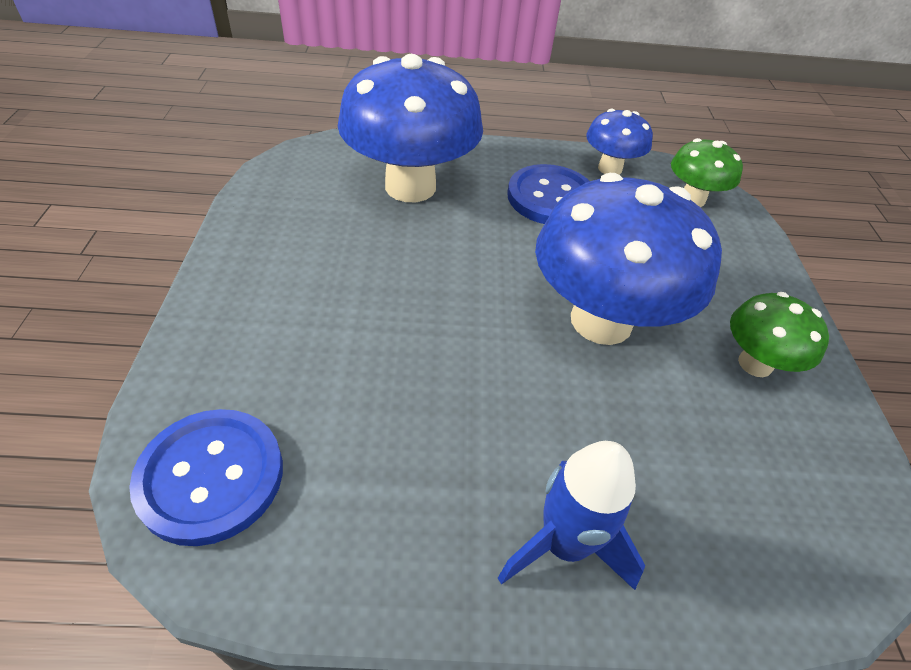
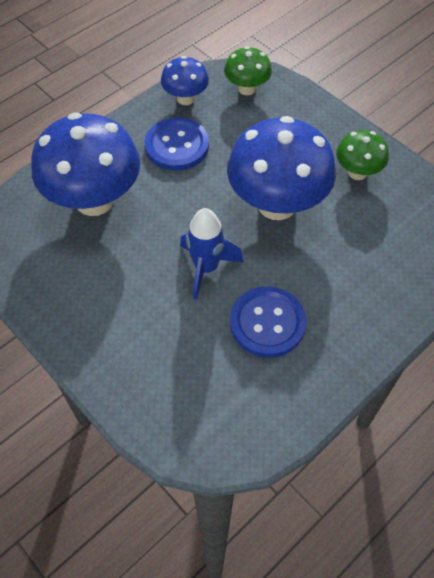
camera: 40 degrees left, 10 degrees up
blue button [129,409,283,546] -> blue button moved to [230,286,307,358]
blue rocket [498,441,645,590] -> blue rocket moved to [180,208,243,300]

